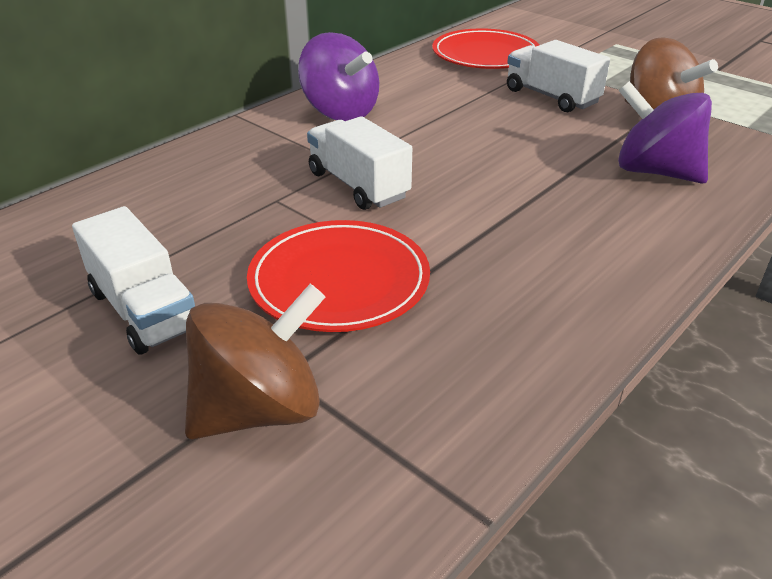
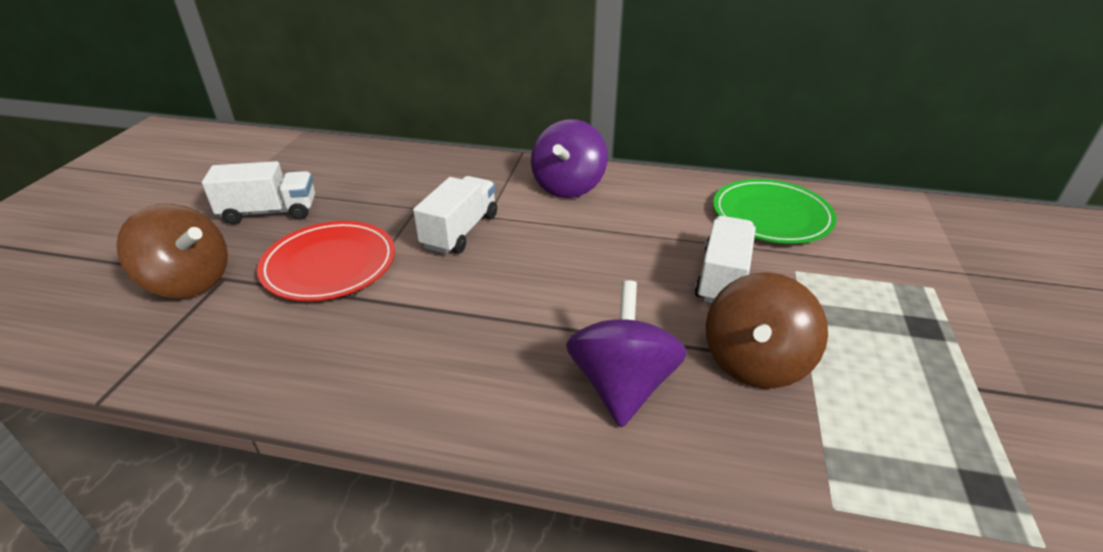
camera: 60 degrees right, 0 degrees up
white truck [72,206,195,354] -> white truck turned 120 degrees counterclockwise [202,161,315,224]
red plate [432,28,539,69] -> green plate [713,179,837,244]

